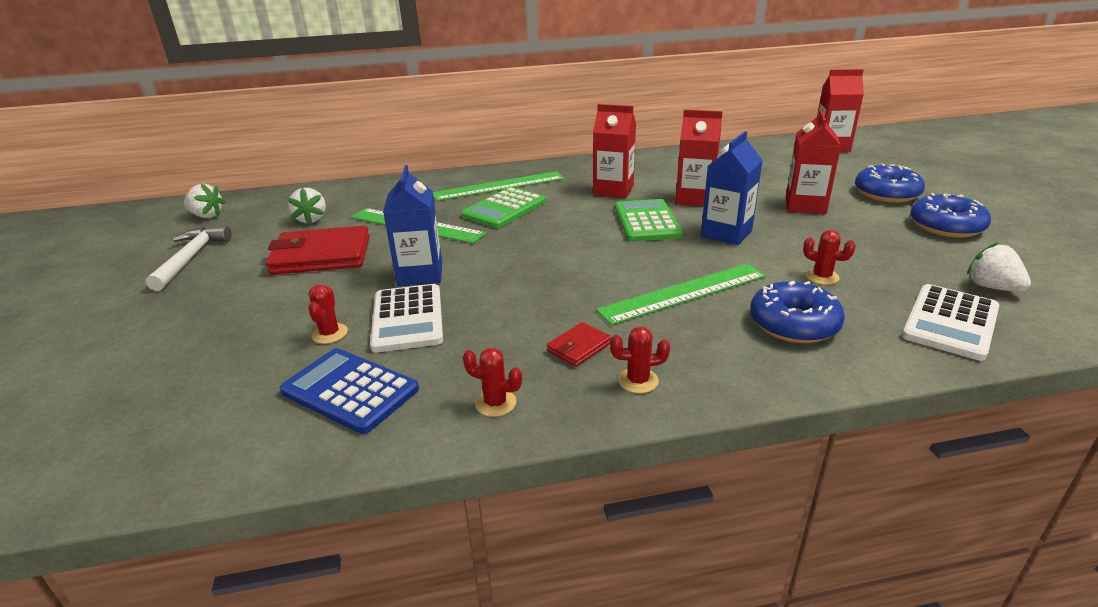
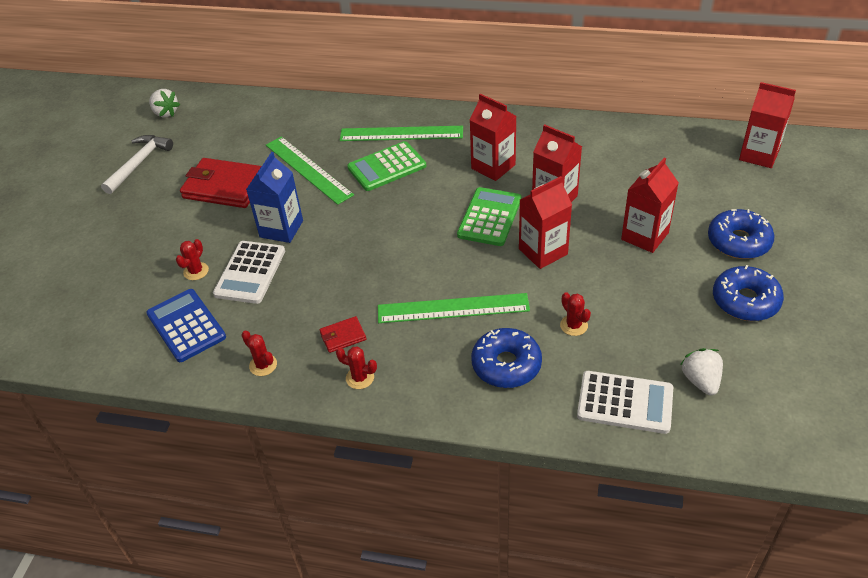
camera: 25 degrees right, 15 degrees up
white strawberry [288,188,326,224] -> none
blue carton [701,131,763,245] -> red carton [519,176,572,269]
white calculator [902,284,1000,361] -> white calculator turned 135 degrees counterclockwise [577,371,673,434]

